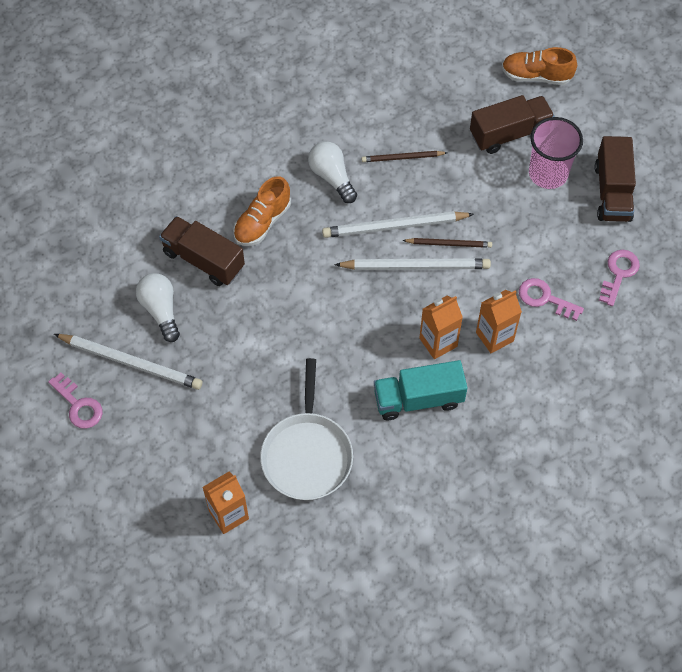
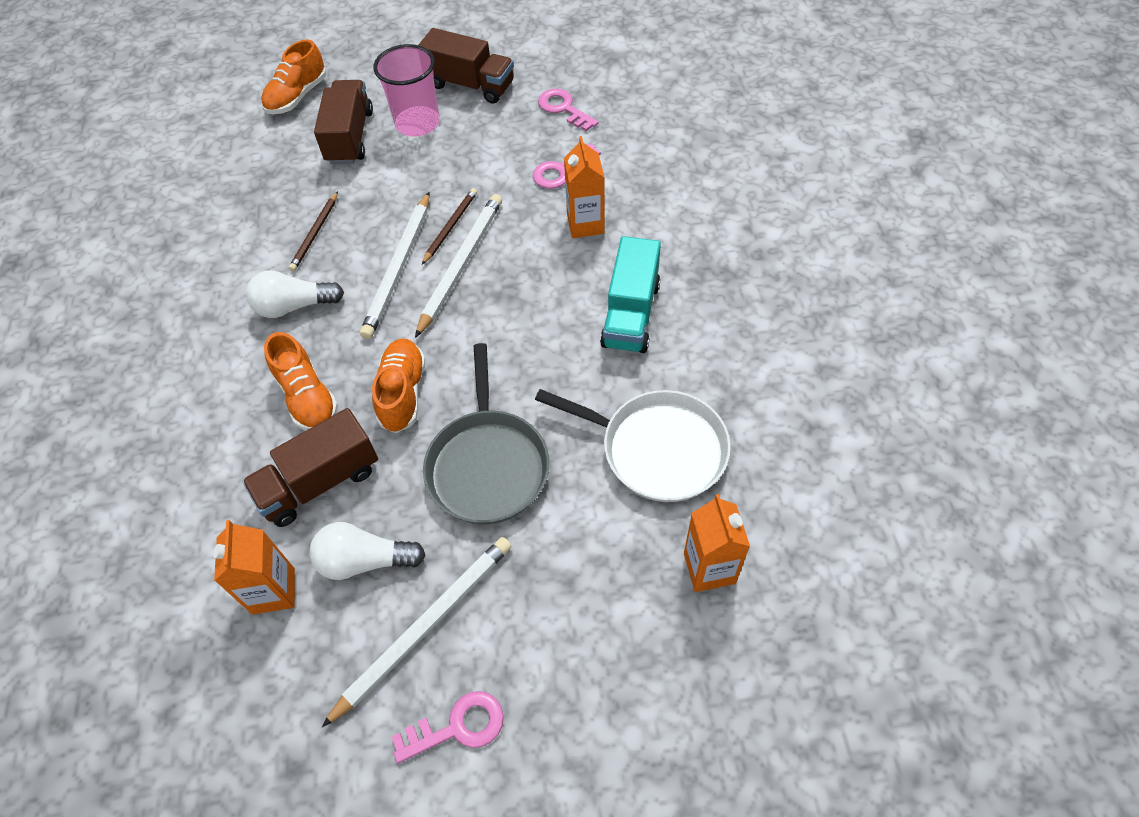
camera: 65 degrees left, 5 degrees down
orange carton [419,296,463,359] -> orange carton moved to [213,520,295,615]
none -> orange shoe [372,338,426,433]
none -> grey pan [423,343,549,524]

